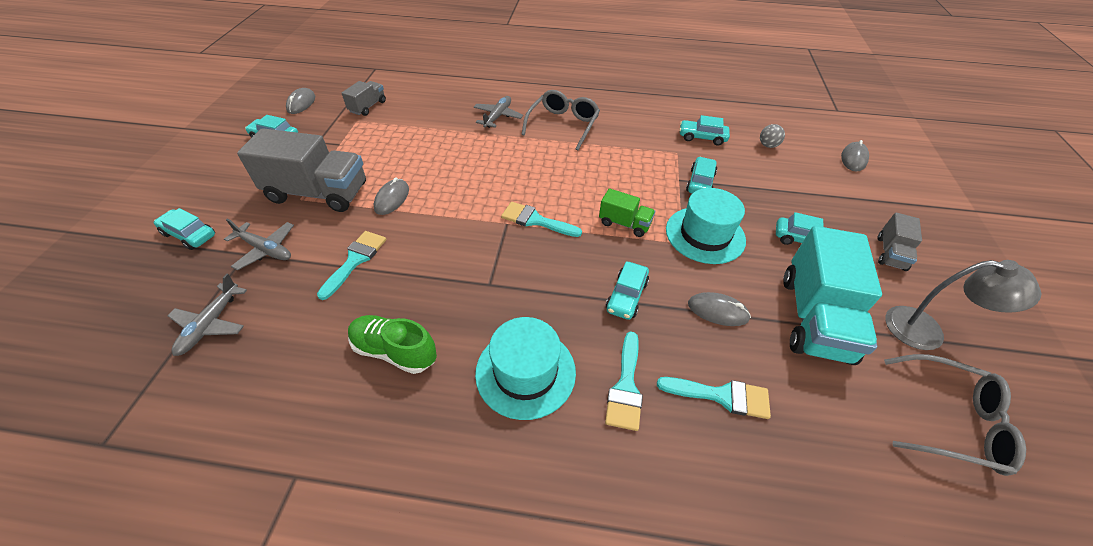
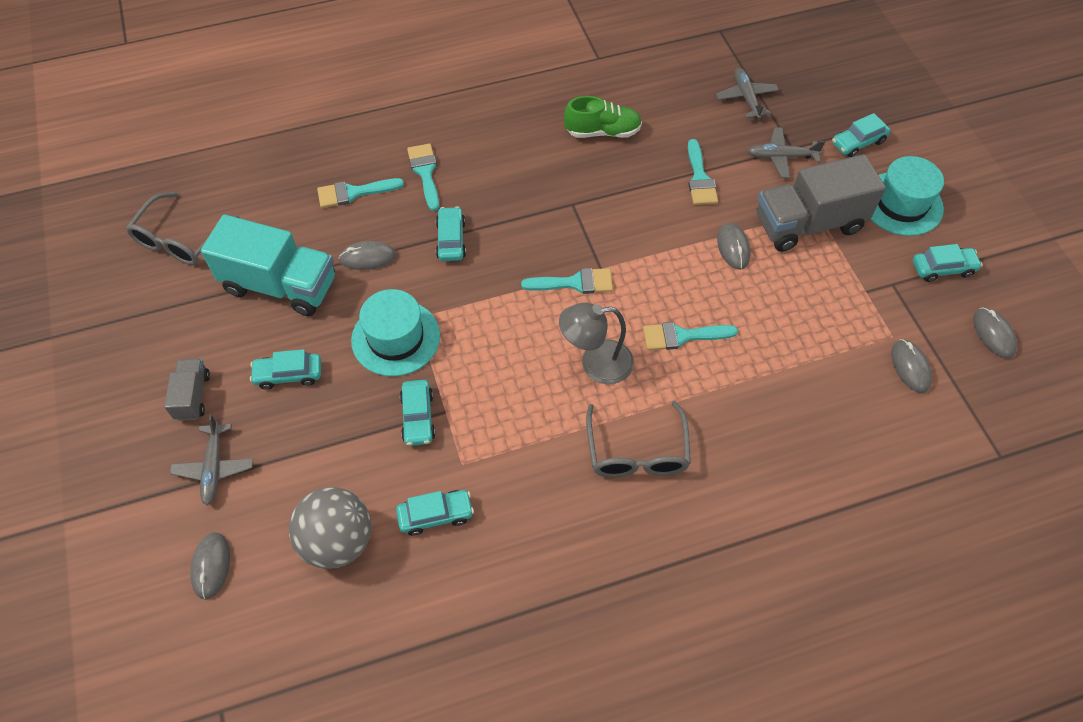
camera: 155 degrees right, 10 degrees up
turquoise car [154,208,215,250] -> turquoise car turned 150 degrees clockwise [832,113,891,157]
grey truck [342,81,386,116] -> grey mouse [891,339,932,393]
grey plane [474,96,523,128] -> grey plane moved to [170,415,253,505]
turquoise hat [475,317,576,420] -> turquoise hat moved to [871,156,944,236]
green truck [599,188,655,237] -> none
grey ball [760,124,785,148] -> grey ball [289,487,371,569], size x2.24
turquoise truck [784,226,882,365] -> turquoise truck turned 120 degrees clockwise [201,215,335,316]
grey glasses [884,354,1026,476] -> grey glasses turned 60 degrees counterclockwise [126,192,239,265]
grey lamp [885,260,1042,350] -> grey lamp moved to [559,303,634,384]
none -> turquoise brush [643,322,738,350]

